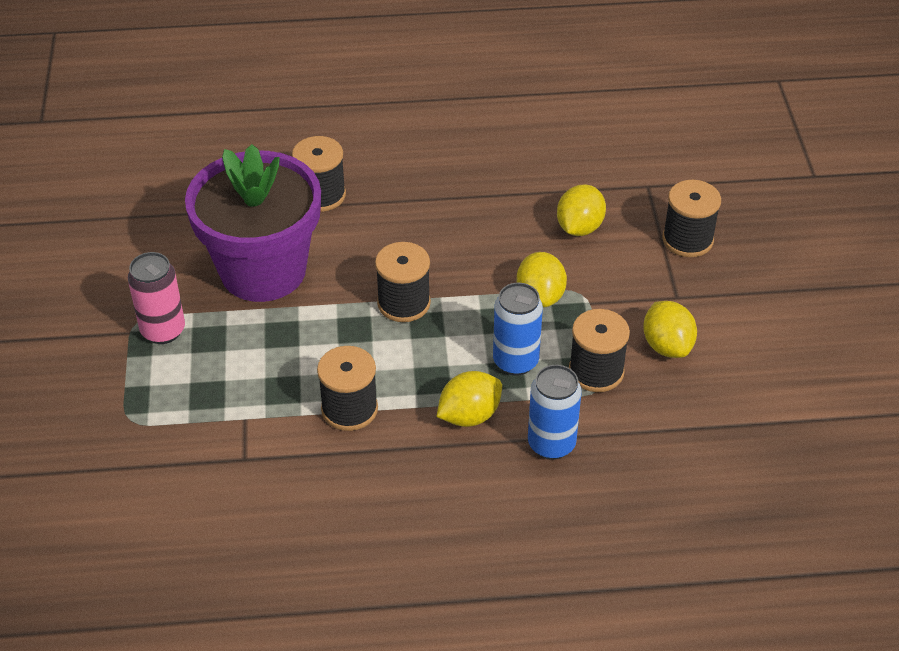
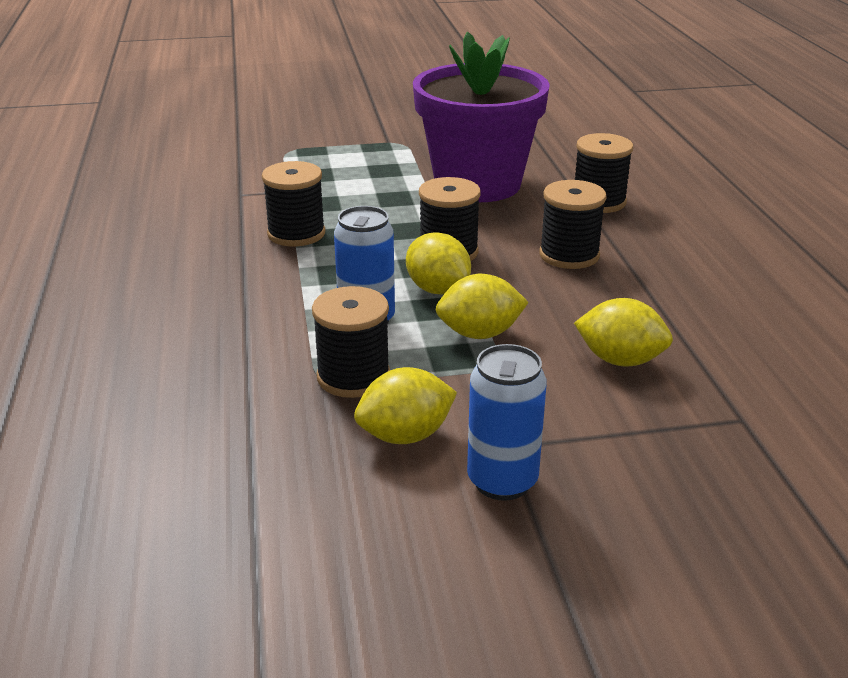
camera: 85 degrees right, 15 degrees down
pink can [128,252,185,344] -> none
yellow lemon [437,371,502,427] -> yellow lemon moved to [406,232,471,295]
blue can [528,365,582,460] -> blue can moved to [467,344,547,501]
black spool [662,180,721,257] -> black spool moved to [539,180,607,269]

